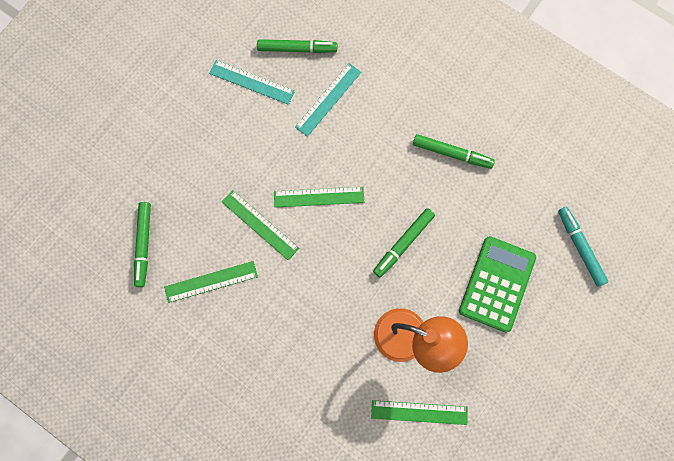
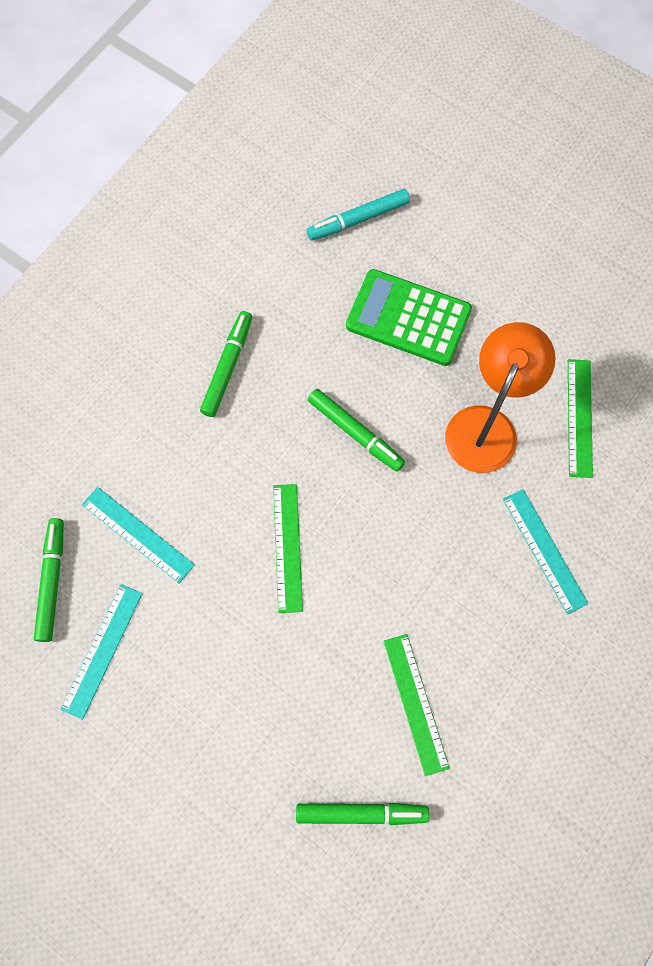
camera: 90 degrees left, 5 degrees down
green ruler [222,190,299,260] -> none
none -> turquoise ruler [503,489,589,615]

